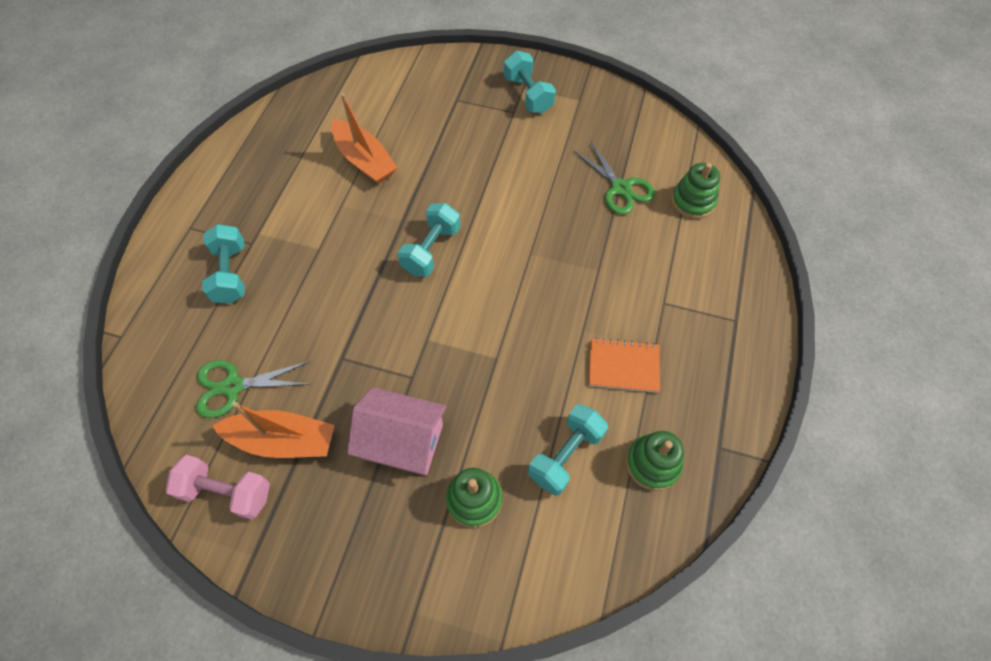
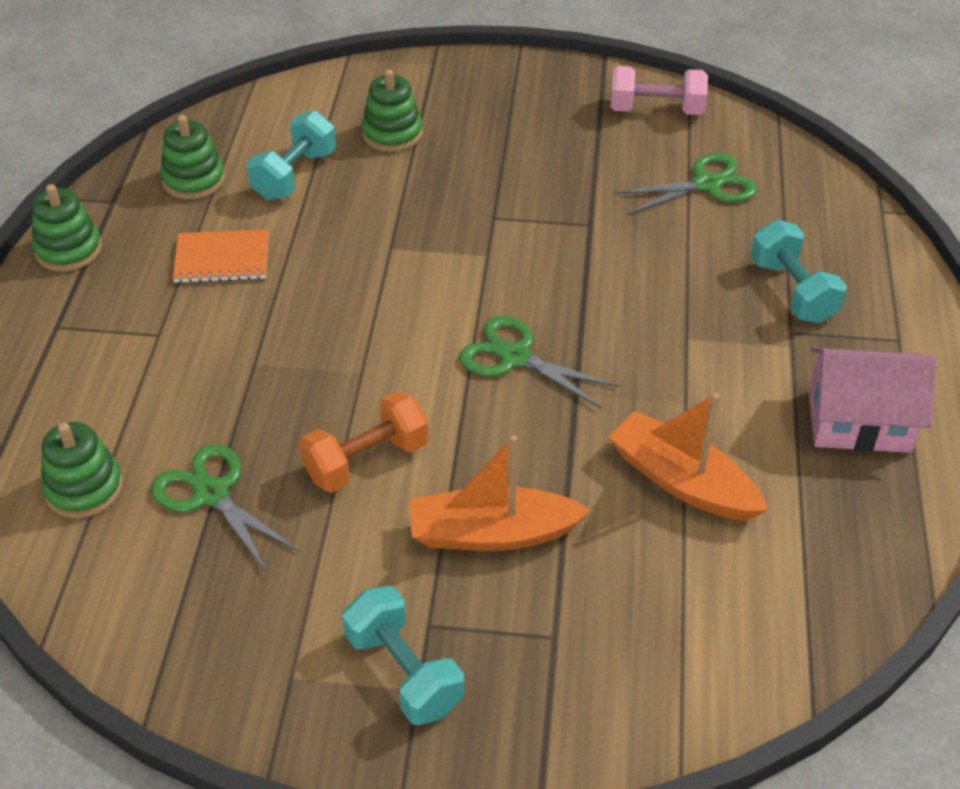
camera: 170 degrees right, 15 degrees down
orange boat [212,402,335,458] -> orange boat moved to [410,435,591,551]
pink house [347,387,446,476] -> pink house moved to [808,348,936,453]
turquoise dumbbell [398,203,461,277] -> green scissors [459,316,619,409]
none -> green stacking toy [32,184,102,272]
none -> orange dumbbell [299,391,429,492]

